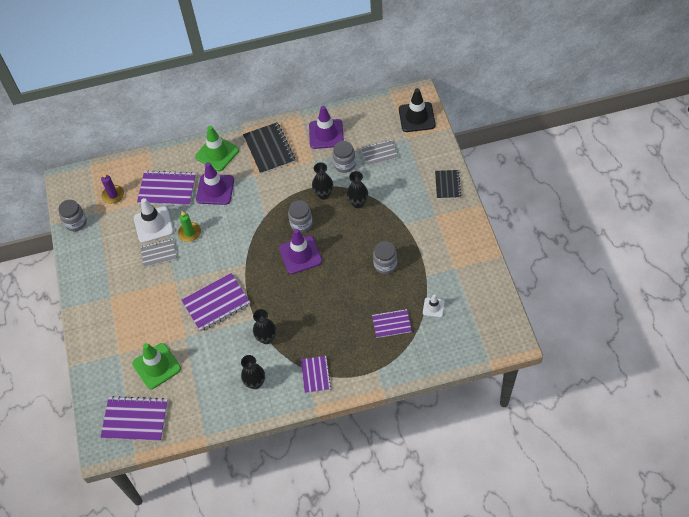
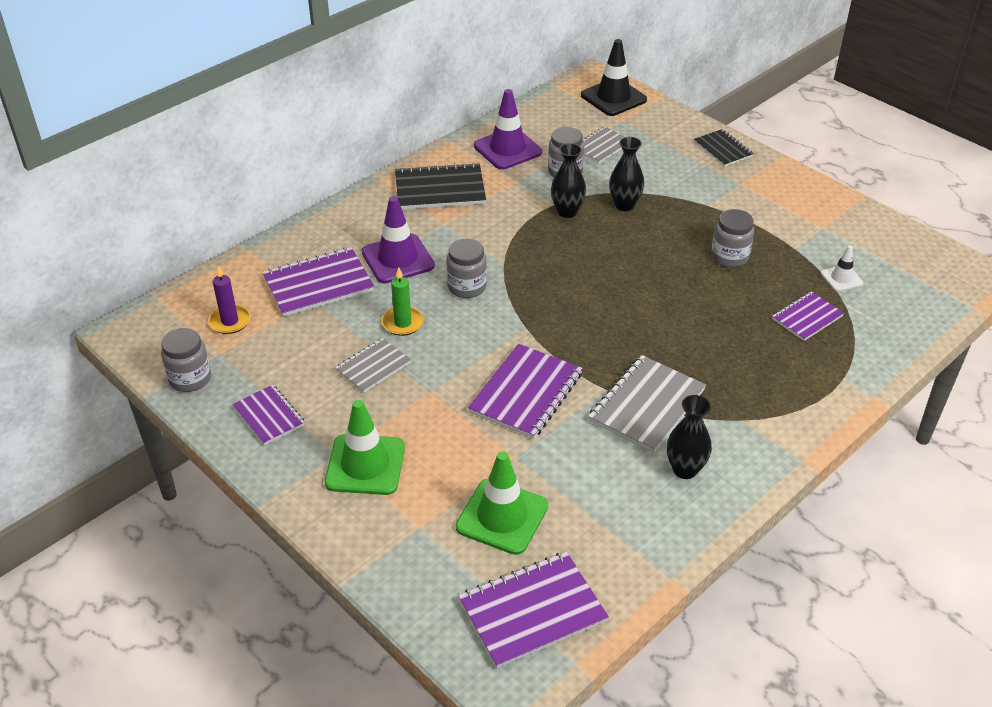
camera: 35 degrees left, 15 degrees down
white traffic cone [134,198,174,243] -> none
green traffic cone [195,126,239,171] -> green traffic cone moved to [325,400,405,495]
black notebook [243,122,295,174] -> black notebook turned 45 degrees counterclockwise [395,162,486,210]
black vase [253,309,276,344] -> grey notebook [588,355,706,453]
purple traffic cone [279,229,322,274] -> none
grey jar [288,200,313,233] -> grey jar moved to [446,239,487,298]
purple notebook [301,356,331,393] -> purple notebook moved to [232,385,305,445]

